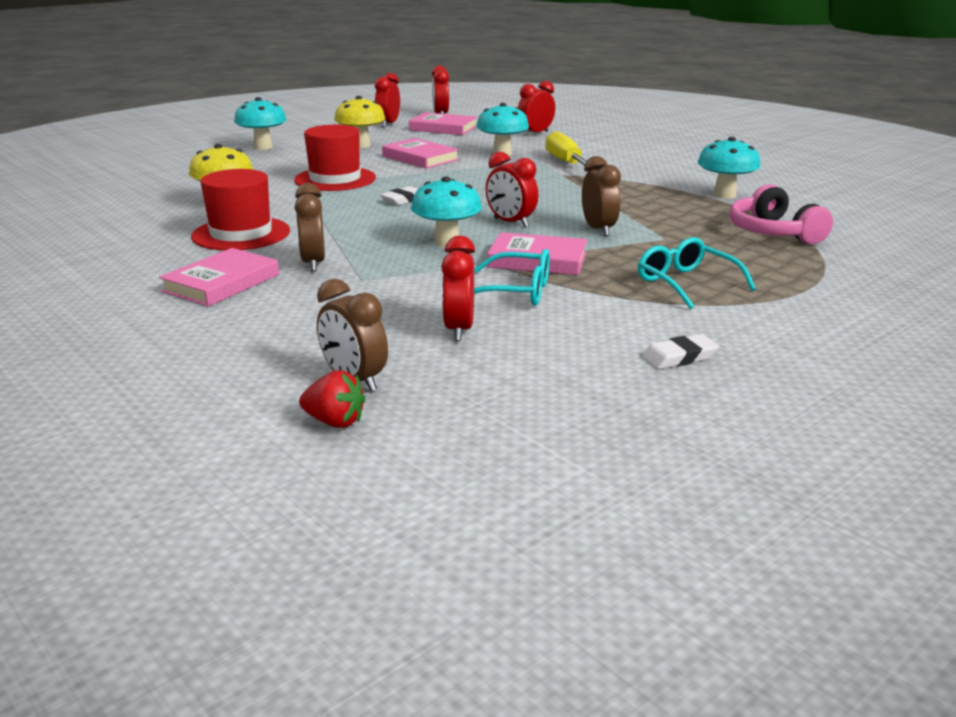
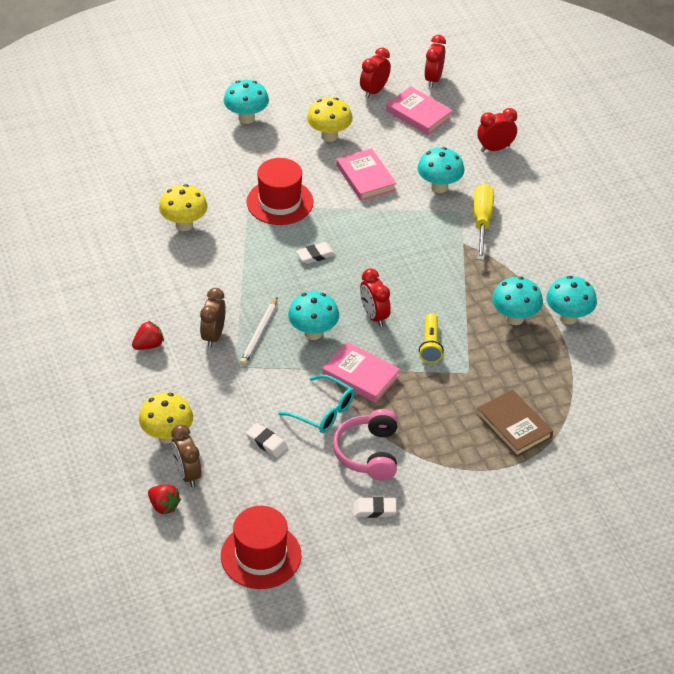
camera: 20 degrees right, 20 degrees up
pink book [159,248,279,306] -> red strawberry [132,321,164,350]
red hat [191,169,290,251] -> red hat moved to [221,506,301,589]
red clock [441,236,475,341] -> white eraser [246,423,288,458]
brown clock [582,156,621,236] -> yellow flashlight [419,313,444,363]
turquoise glasses [638,237,756,309] -> none
pink headphones [729,184,833,244] -> pink headphones moved to [333,409,398,481]
none -> yellow mushroom [139,393,193,444]
none -> white pencil [240,298,277,365]
none -> brown book [477,389,553,457]
none -> turquoise mushroom [492,277,543,325]

